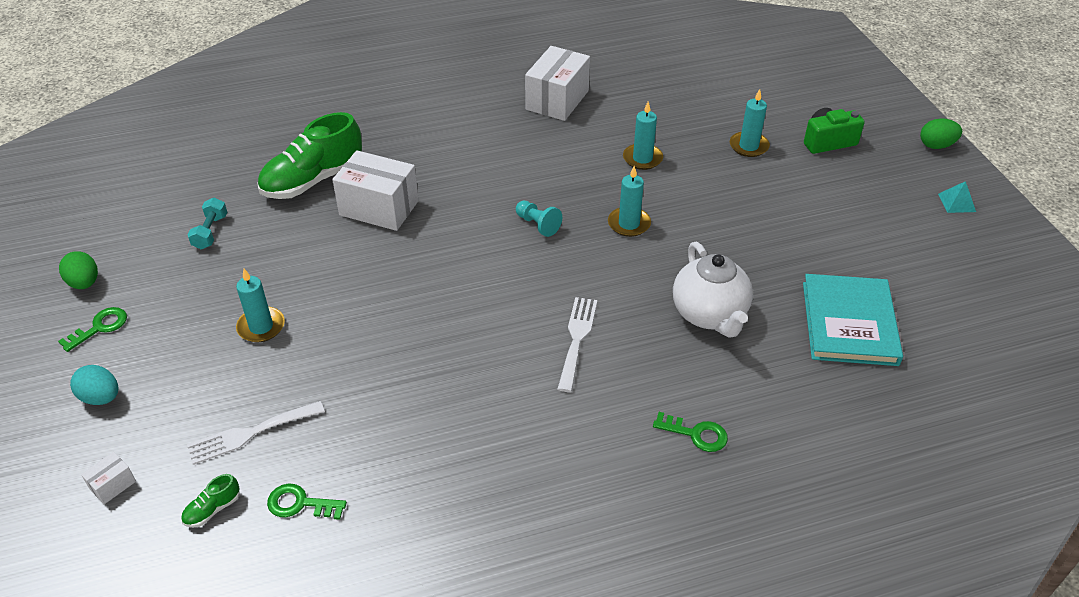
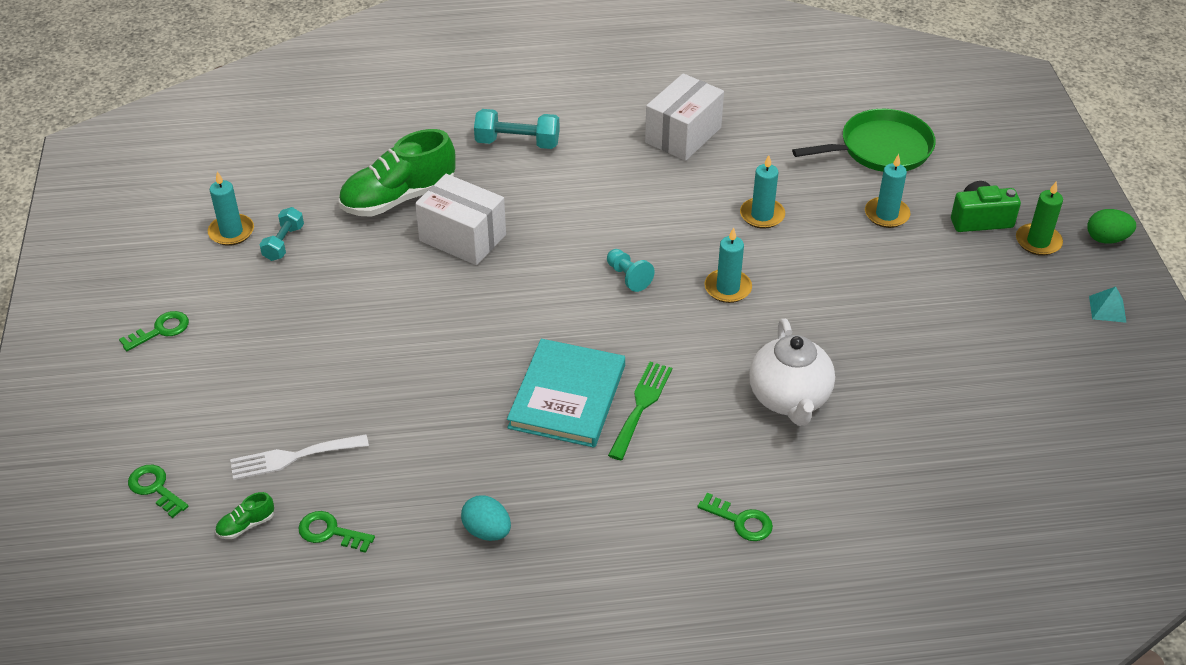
camera: 10 degrees right, 0 degrees up
green egg [59,251,98,289] -> none
turquoise egg [70,365,118,405] -> turquoise egg moved to [461,495,511,541]
white box [81,452,136,504] -> green key [128,465,189,518]
turquoise candle [236,269,285,342] -> turquoise candle moved to [208,171,254,246]
white fork [558,297,597,392] -> green fork [608,362,672,460]
turquoise book [803,274,903,366] -> turquoise book moved to [507,339,625,448]
none -> turquoise dumbbell [474,109,560,149]
none -> green pan [792,109,936,172]
none -> green candle [1016,181,1063,256]

